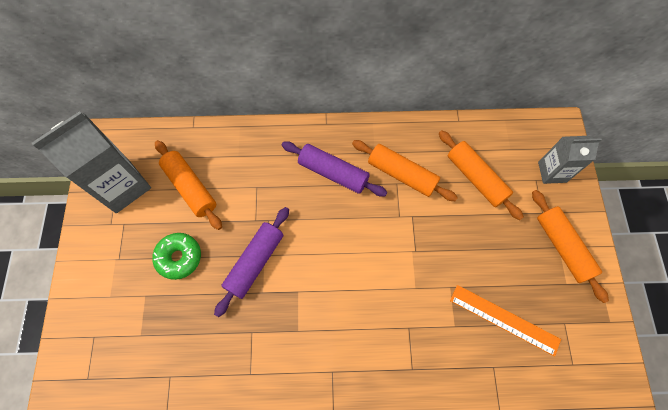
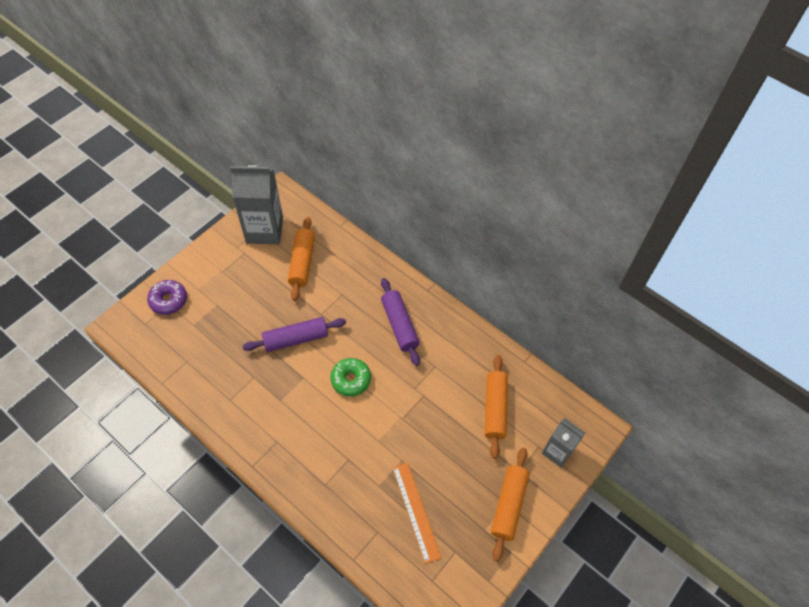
camera: 40 degrees right, 10 degrees down
green donut [152,233,201,280] -> green donut moved to [330,358,371,396]
orange rolling pin [352,140,458,201] -> none
none -> purple donut [147,280,187,315]

